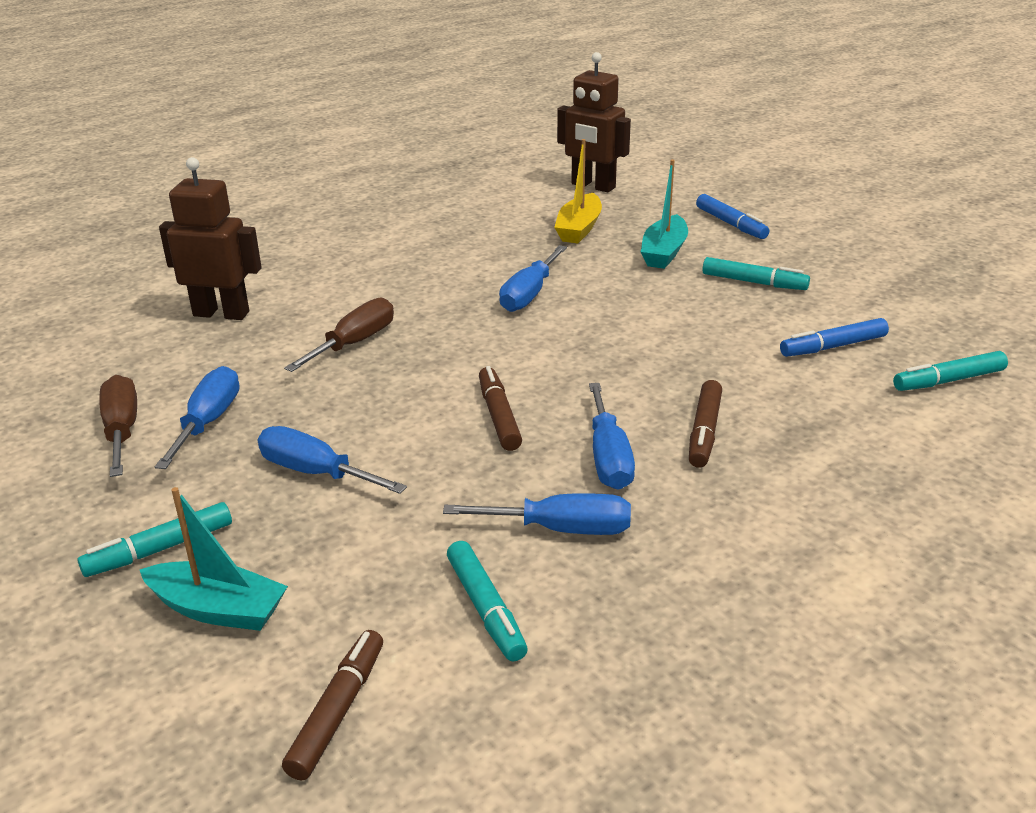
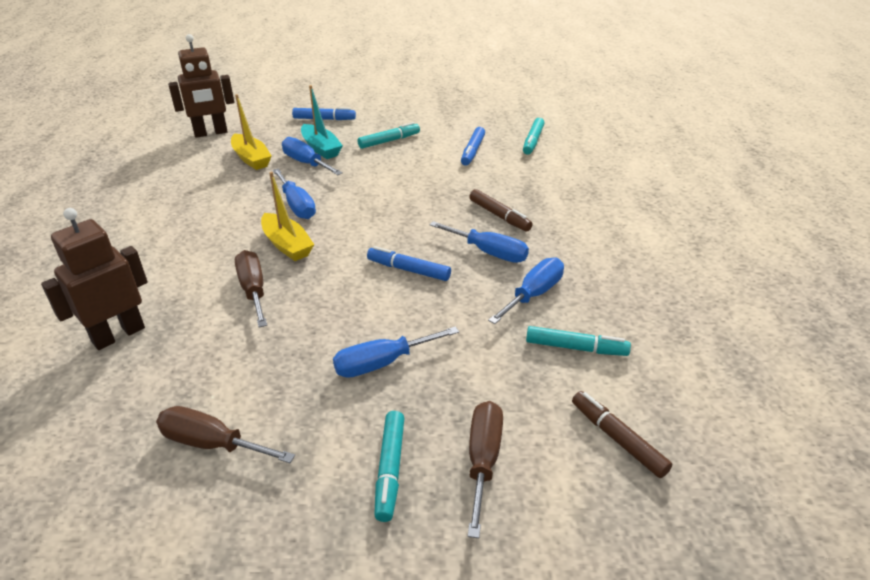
camera: 55 degrees left, 5 degrees up
turquoise boat [140,487,288,631] -> brown screwdriver [468,401,503,538]
blue screwdriver [155,366,240,469] -> blue screwdriver moved to [282,137,343,175]
brown marker [479,366,522,451] -> blue marker [367,246,451,281]
none -> yellow boat [261,172,314,261]

